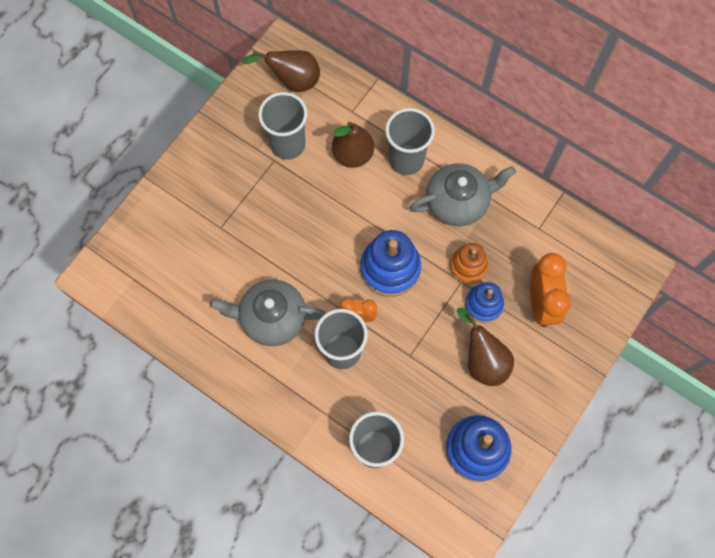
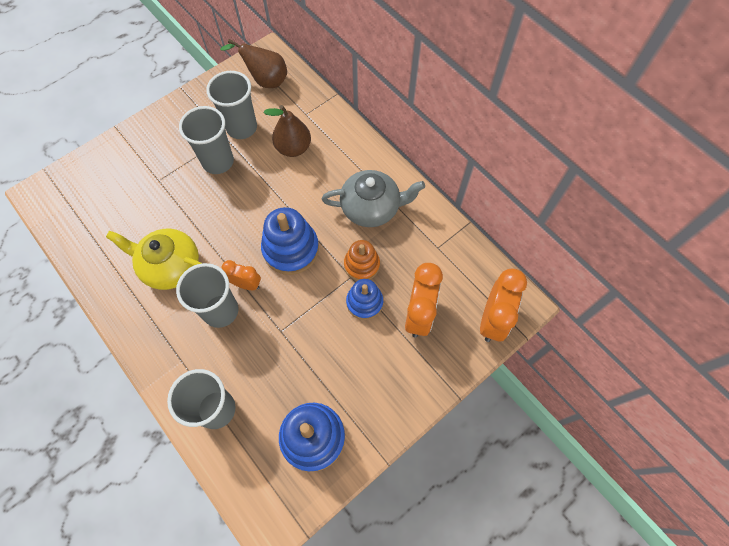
camera: 15 degrees right, 5 degrees down
grey teapot [209,280,326,346] -> yellow teapot [106,229,202,290]
grey cup [385,108,435,175] -> grey cup moved to [179,106,234,174]
brown pear [457,308,514,386] -> none
none -> orange clock [480,269,527,342]

